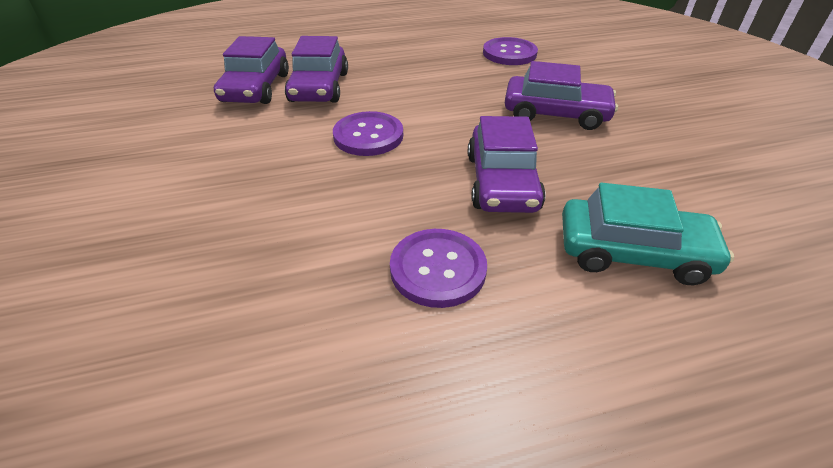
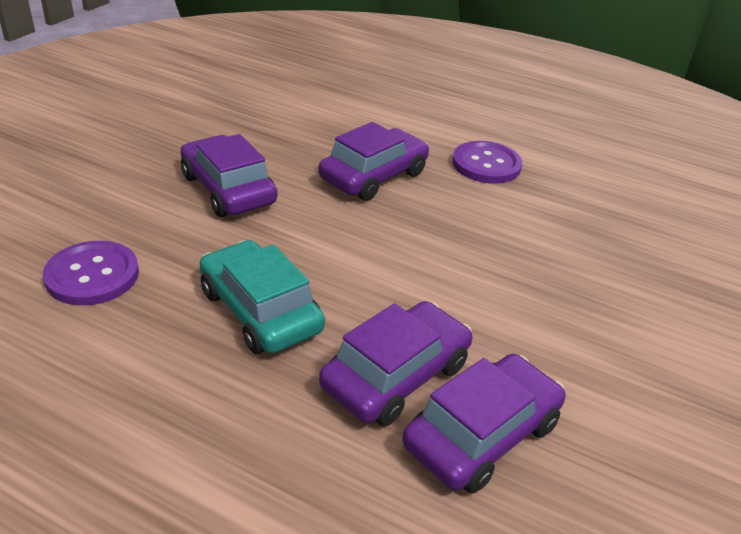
camera: 140 degrees left, 5 degrees down
purple button [333,111,403,156] -> none
turquoise car [562,182,734,285] -> turquoise car moved to [200,240,325,354]

